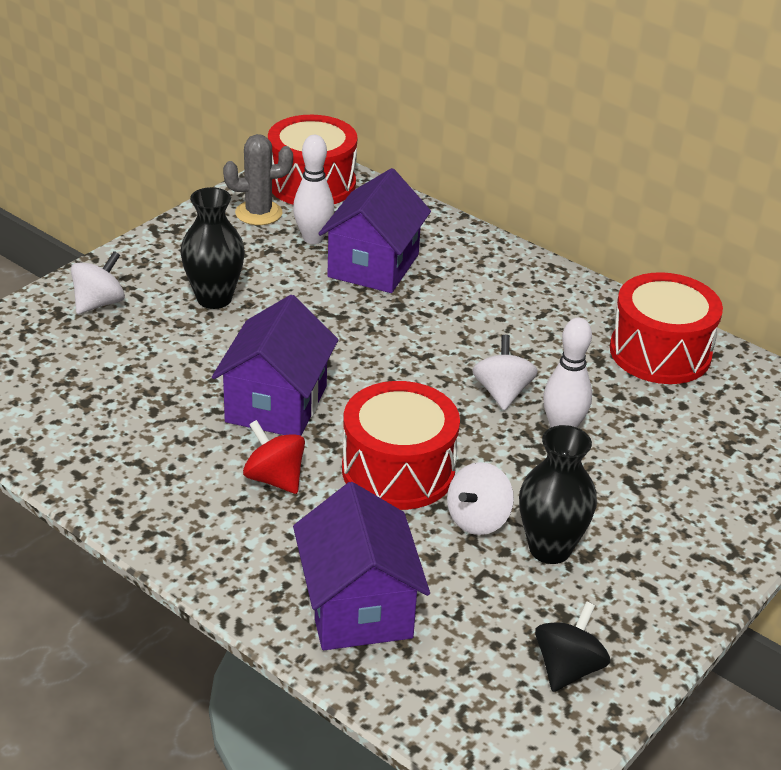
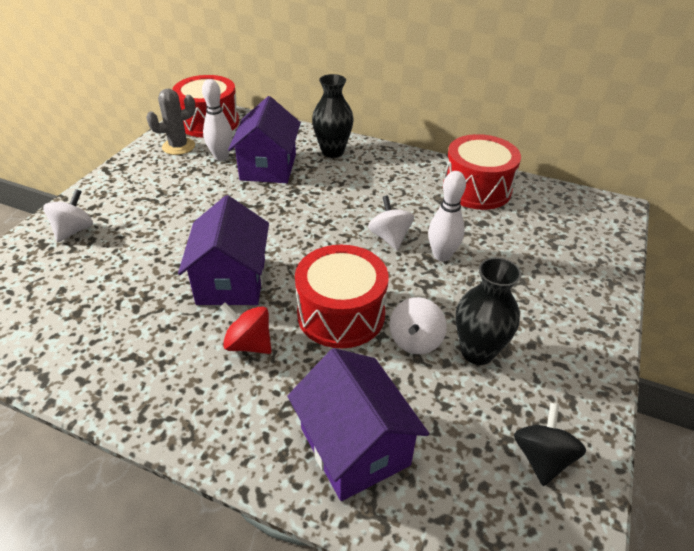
camera: 15 degrees left, 5 degrees up
black vase [180,187,245,309] -> black vase moved to [312,74,354,158]

